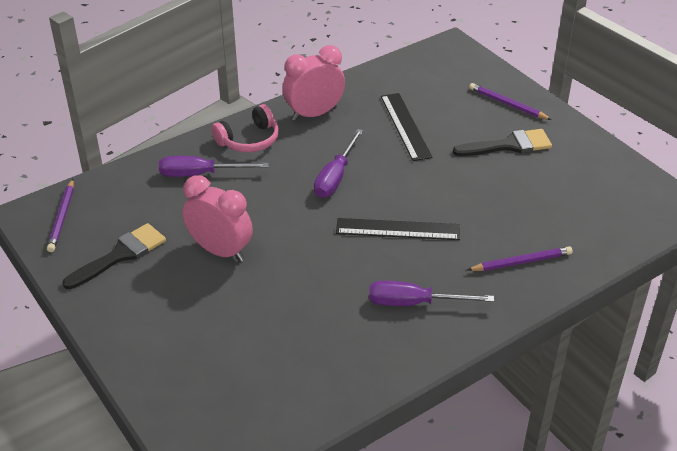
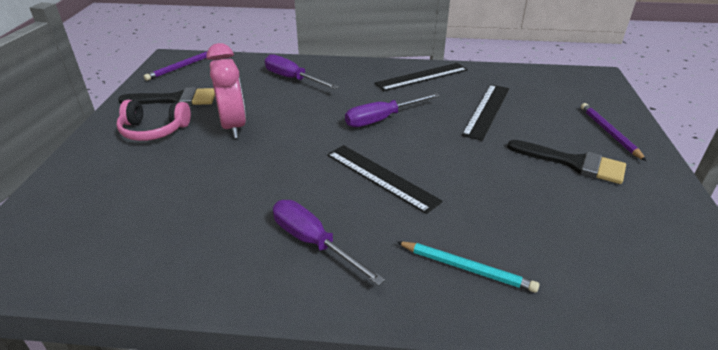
camera: 40 degrees right, 5 degrees down
pink headphones [211,104,279,152] -> pink headphones moved to [116,100,191,141]
pink clock [283,45,345,121] -> black ruler [375,63,468,91]
purple pencil [467,246,573,271] -> turquoise pencil [397,241,539,293]

